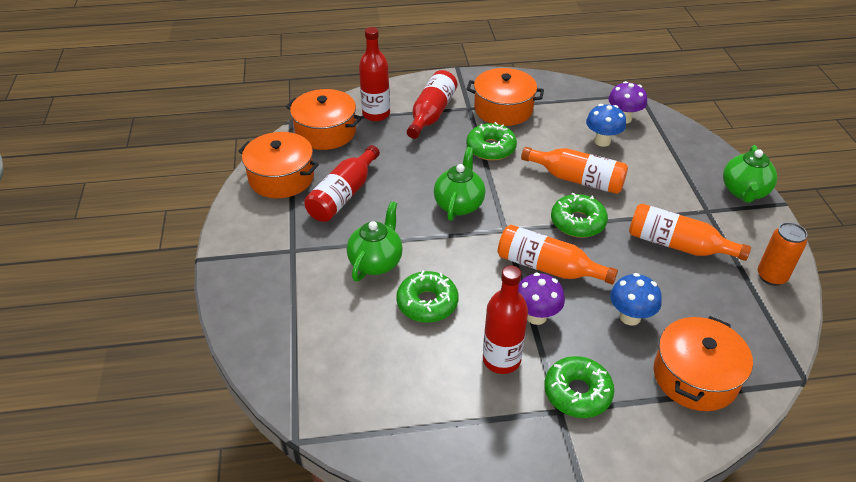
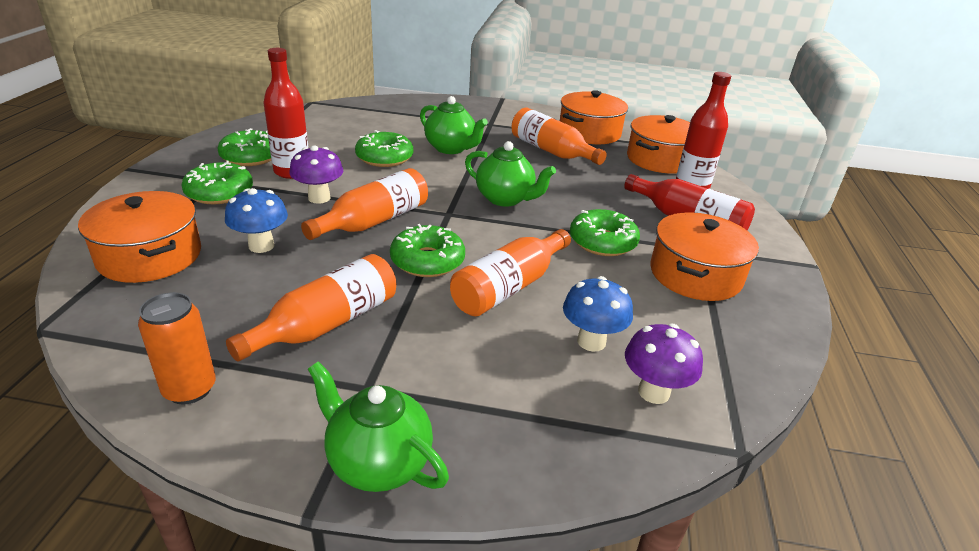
camera: 105 degrees right, 10 degrees down
red bottle [304,145,380,222] -> orange bottle [512,107,607,165]
none -> green donut [217,128,271,166]

